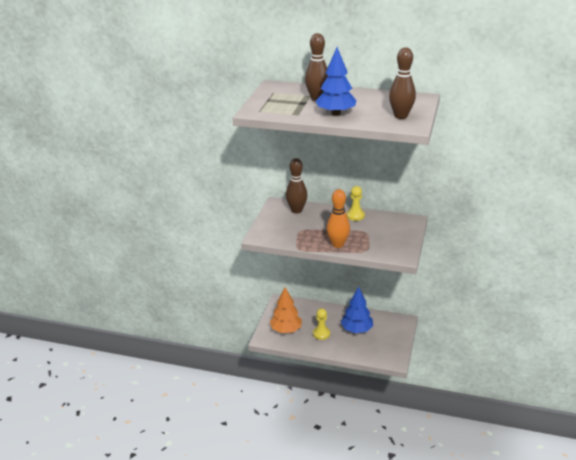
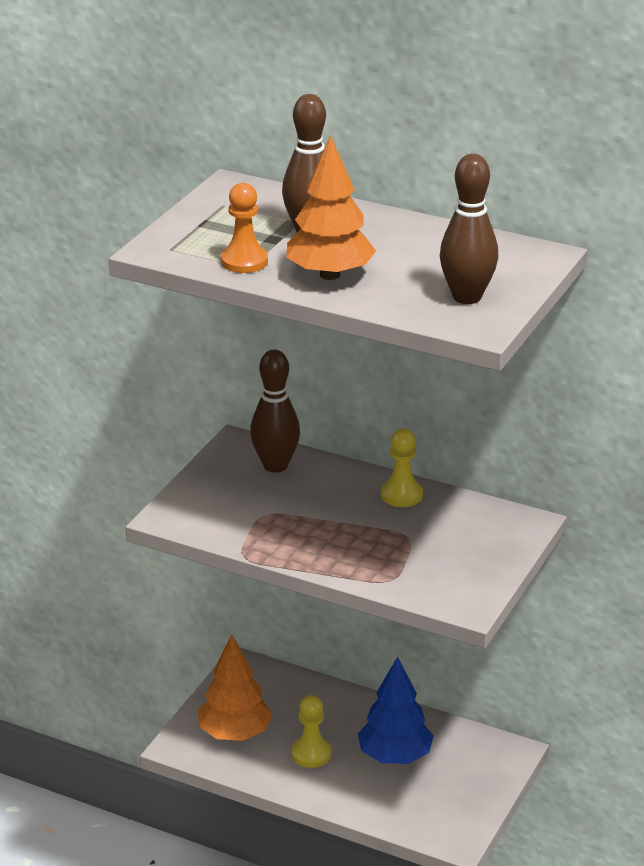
camera: 10 degrees right, 0 degrees up
blue tree [316,47,357,116] -> orange tree [286,135,376,280]
orange bowling pin [326,189,350,248] -> none
none -> orange pawn [221,183,268,273]

